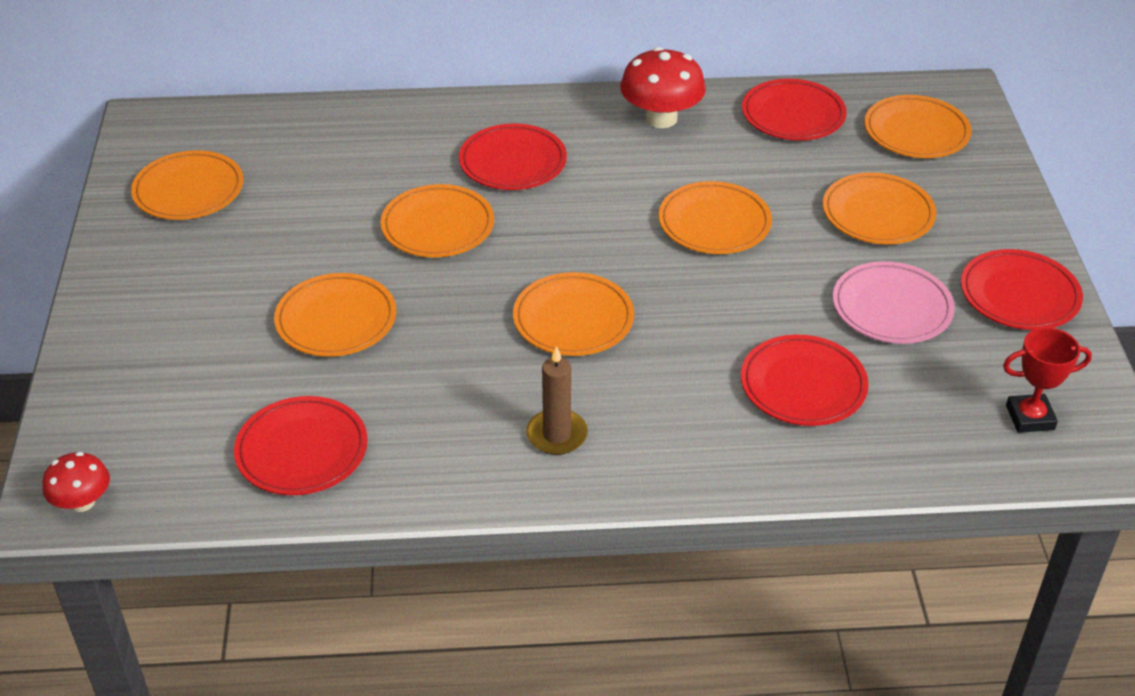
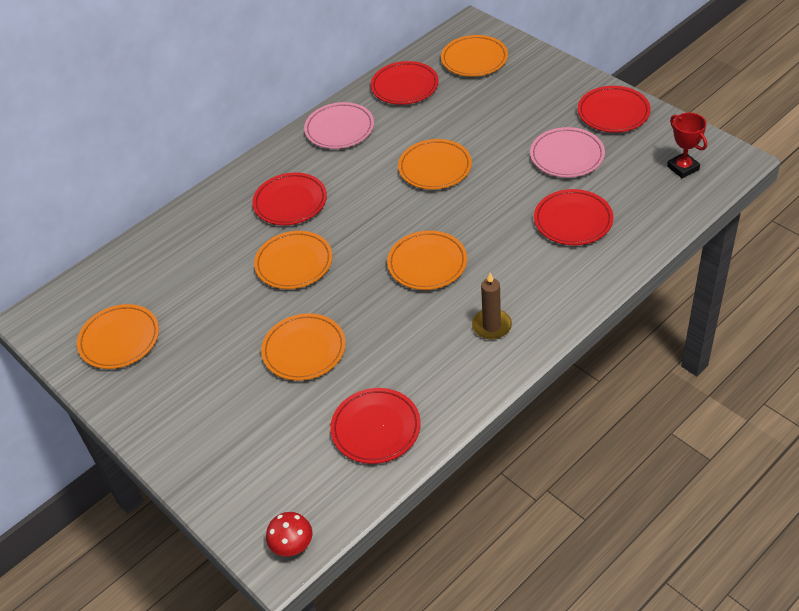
camera: 35 degrees left, 5 degrees up
red mushroom [620,47,706,128] -> pink plate [304,102,374,149]
orange plate [823,172,936,244] -> none
red trophy [1003,327,1092,433] -> red trophy turned 75 degrees counterclockwise [667,113,707,179]

